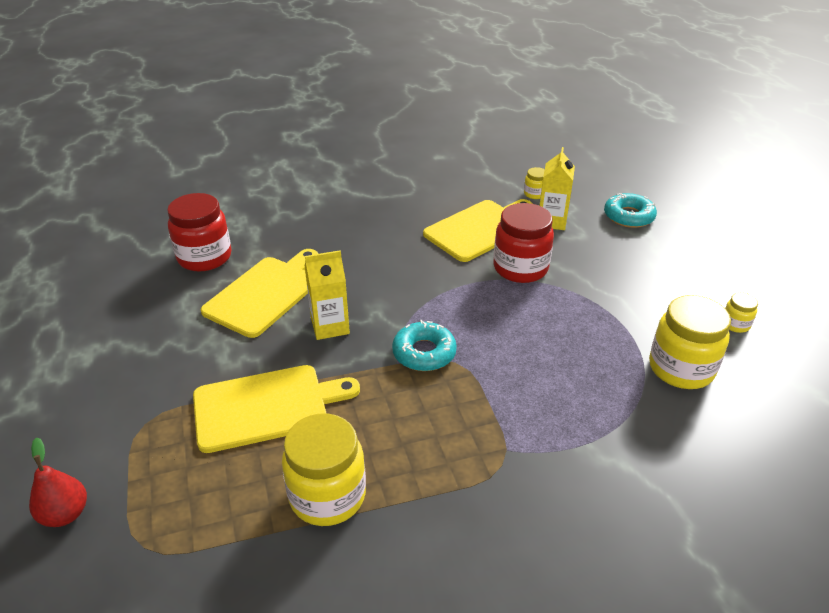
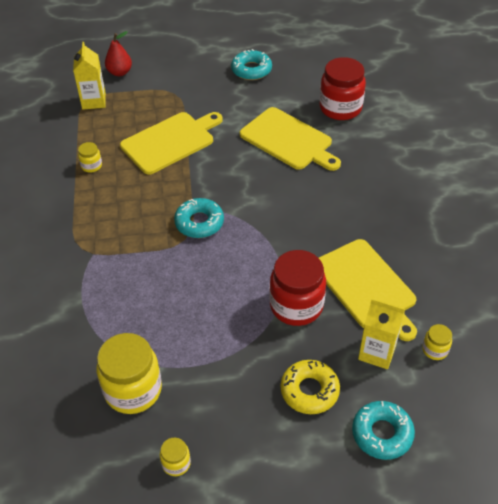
camera: 100 degrees right, 10 degrees up
yellow cutting board [193,365,360,453] -> yellow cutting board turned 120 degrees counterclockwise [120,112,223,175]
yellow jar [282,413,366,526] -> yellow jar [78,142,102,173], size x0.46
yellow carton [305,250,350,340] -> yellow carton moved to [73,42,106,110]
none -> turquoise donut [231,49,272,80]
none -> yellow donut [281,360,340,414]

